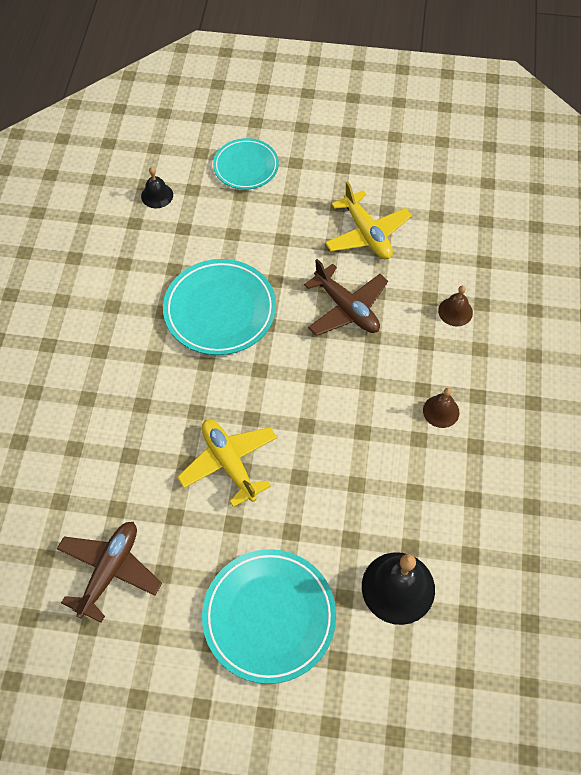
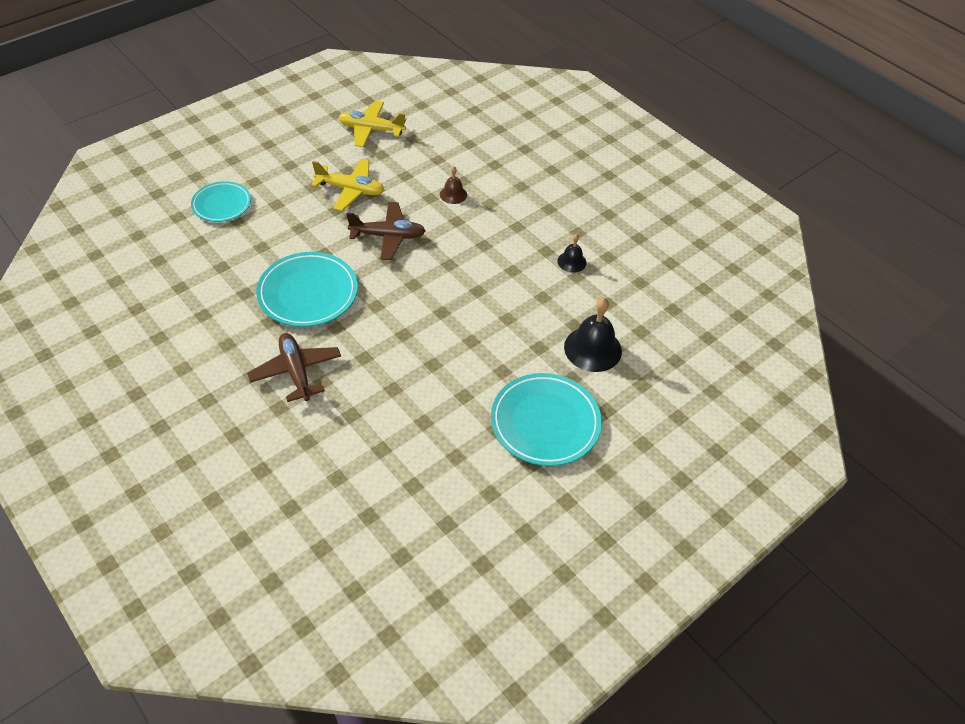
camera: 50 degrees left, 10 degrees down
brown plane [57,522,162,623] -> brown plane moved to [247,333,341,402]
black bell [141,167,173,208] -> black bell moved to [557,234,586,273]
yellow plane [177,419,277,507] -> yellow plane moved to [338,101,406,147]
brown bell [423,388,460,428] -> none

